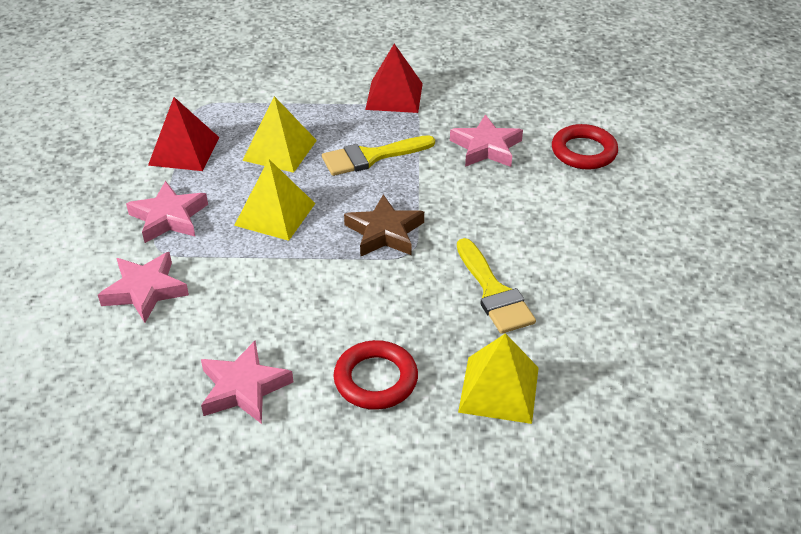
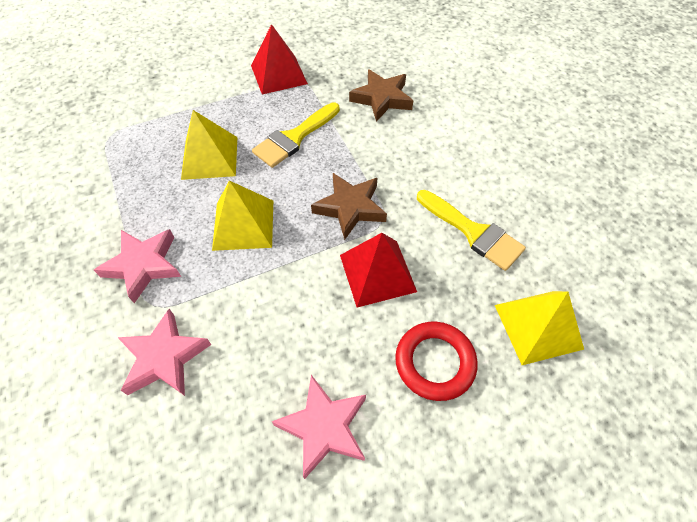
camera: 25 degrees left, 15 degrees up
red pyramid [148,97,220,171] -> red pyramid moved to [340,233,417,308]
pink star [450,115,523,167] -> brown star [349,69,413,122]
red ring [552,124,618,170] -> none

